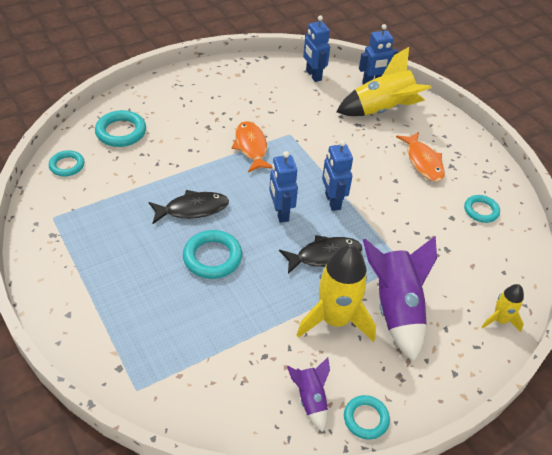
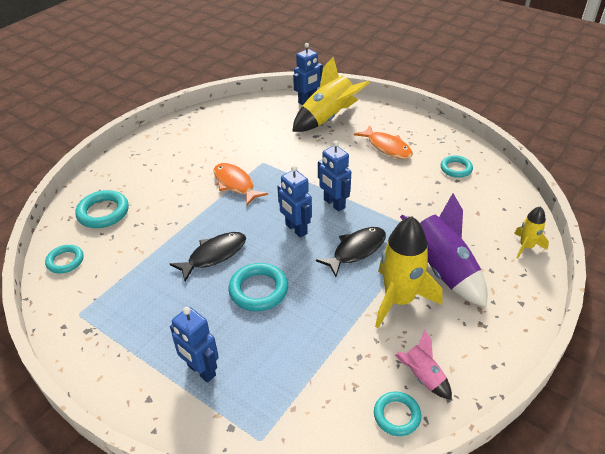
camera: 20 degrees left, 5 degrees down
purple rocket [287,357,330,432] -> pink rocket [395,330,452,400]
blue robot [303,15,330,82] -> blue robot moved to [170,307,219,383]
turquoise ring [344,395,390,440] -> turquoise ring moved to [374,391,421,436]

